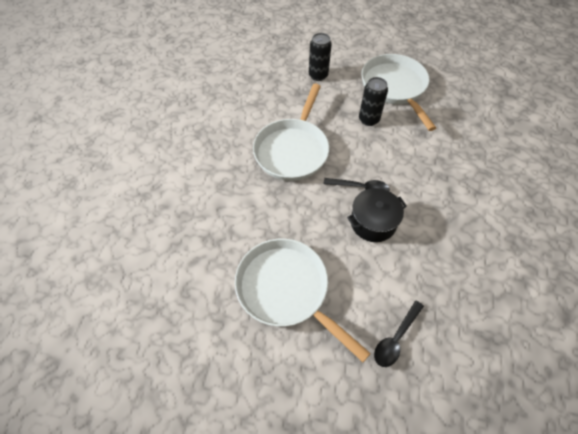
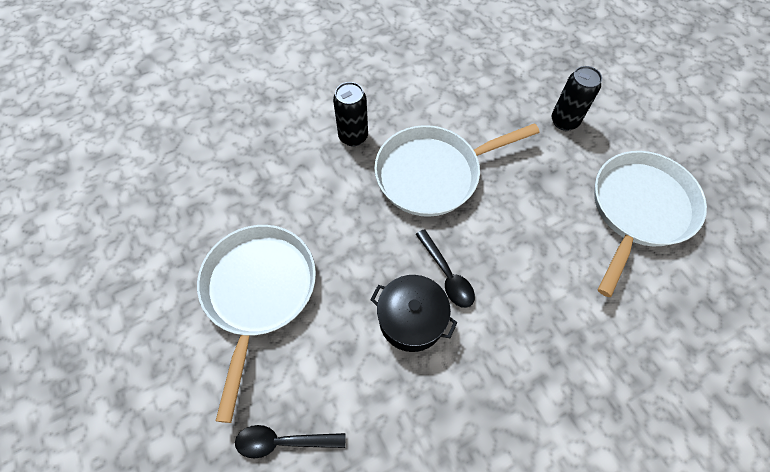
camera: 50 degrees right, 5 degrees up
black can [359,77,388,126] -> black can moved to [333,82,368,146]

